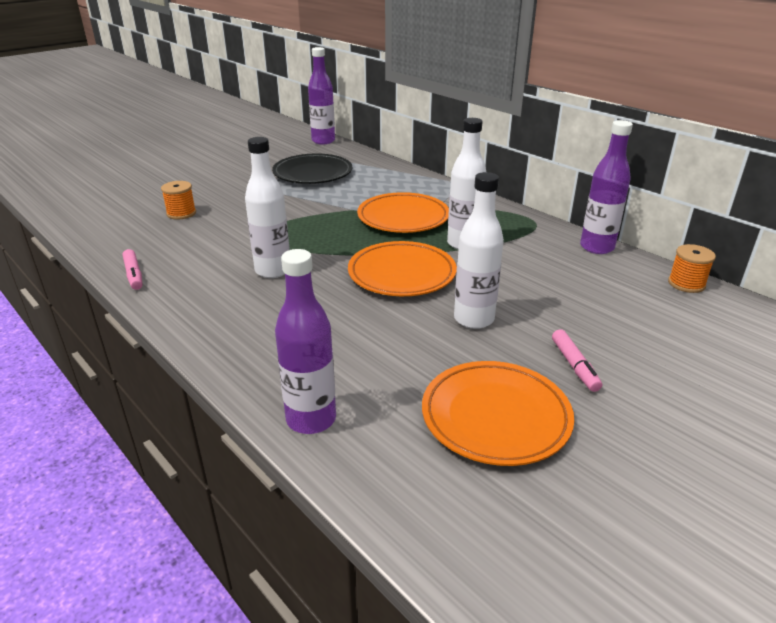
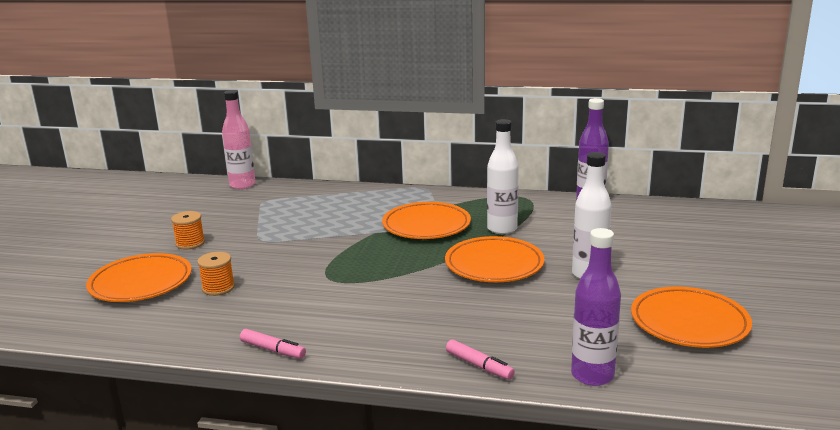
camera: 35 degrees left, 10 degrees down
white bottle [245,137,289,278] -> none
black plate [272,154,352,184] -> none
purple bottle [308,47,335,144] -> pink bottle [222,90,256,189]
pink marker [552,329,602,392] -> pink marker moved to [446,339,515,380]
orange spool [668,244,716,293] -> orange spool moved to [171,211,205,249]
none -> orange plate [86,253,192,302]

